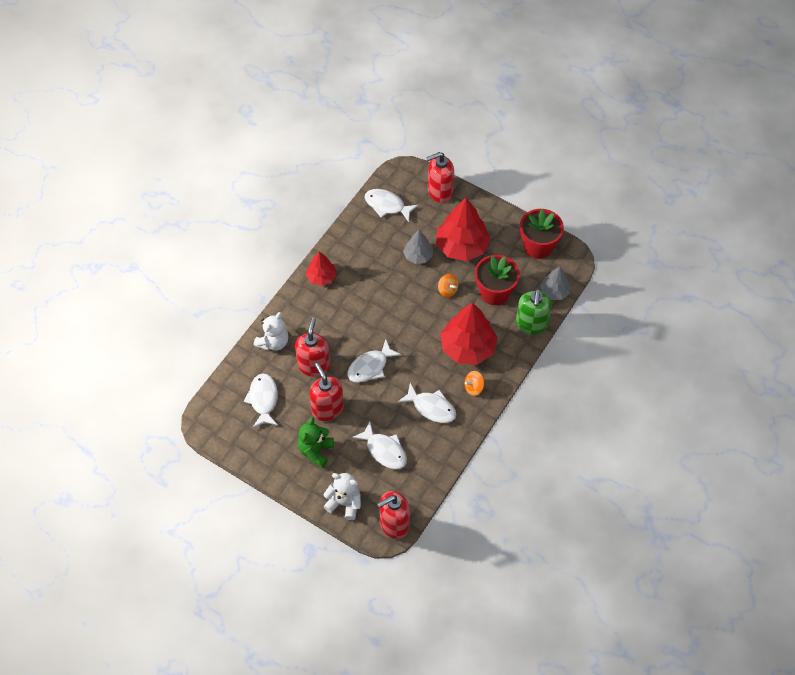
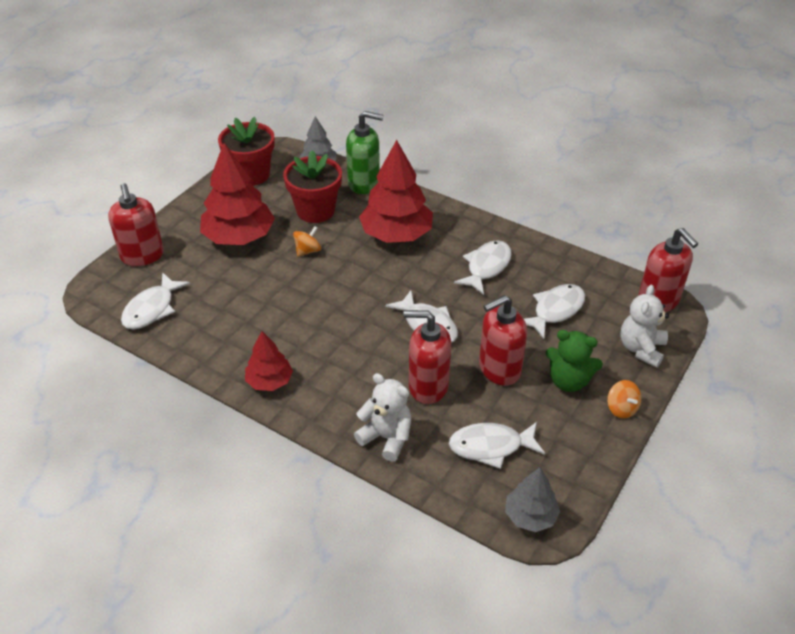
camera: 90 degrees left, 15 degrees down
grey tree [403,230,433,264] -> grey tree moved to [505,468,561,532]
orange spinning top [465,371,484,396] -> orange spinning top moved to [607,380,641,418]

